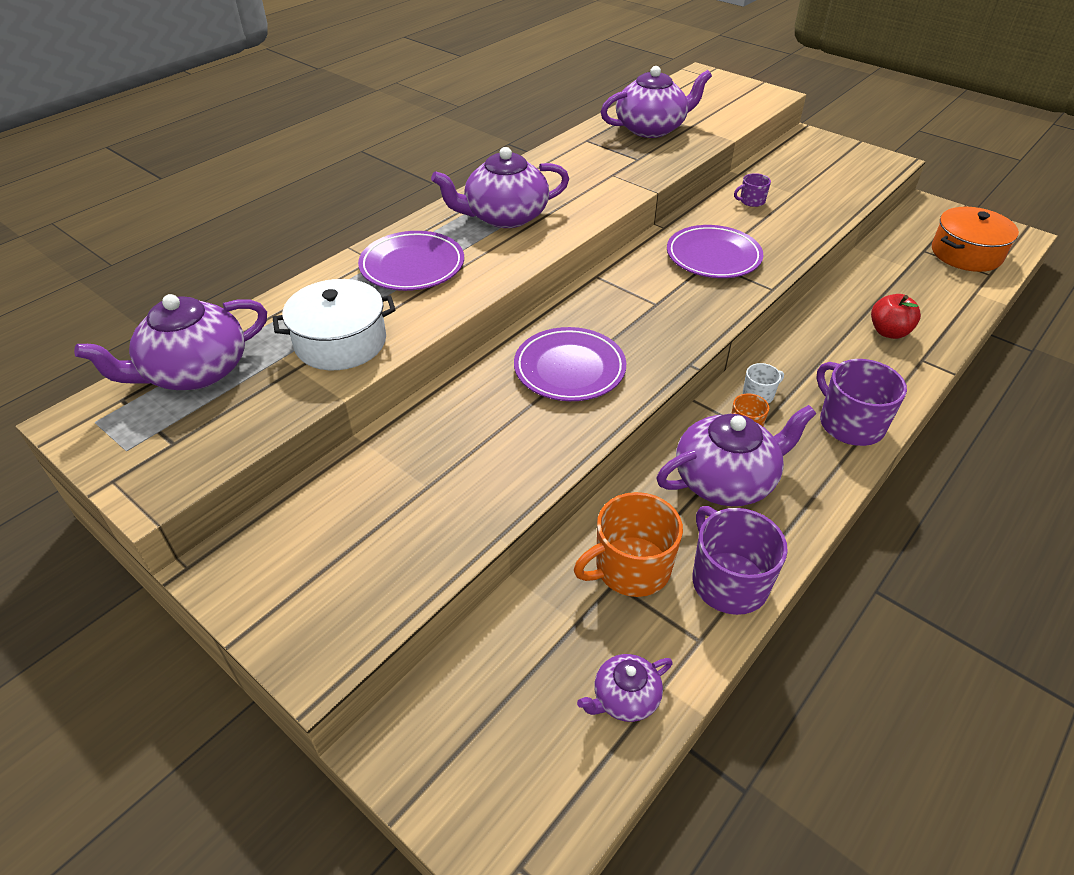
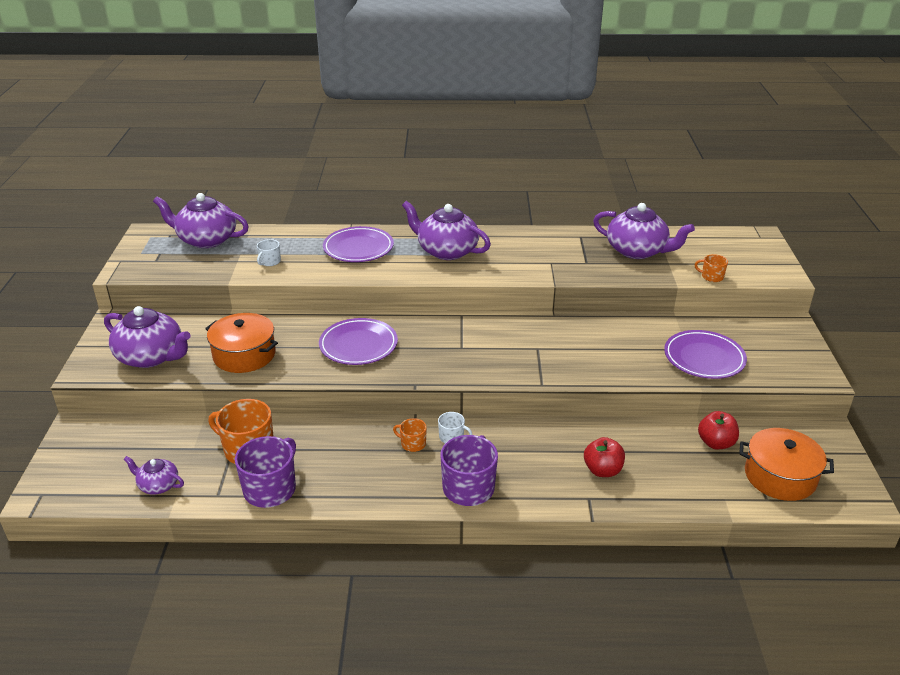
camera: 50 degrees right, 10 degrees down
white pot [273,279,395,370] -> white mug [257,239,281,266]
purple teapot [656,405,816,506] -> purple teapot moved to [104,306,191,368]
purple plate [667,225,763,278] -> purple plate moved to [664,330,747,379]
purple mug [734,173,771,207] -> none
none -> orange pot [205,313,278,373]
none -> orange mug [695,254,728,282]
none -> red apple [698,411,739,450]

